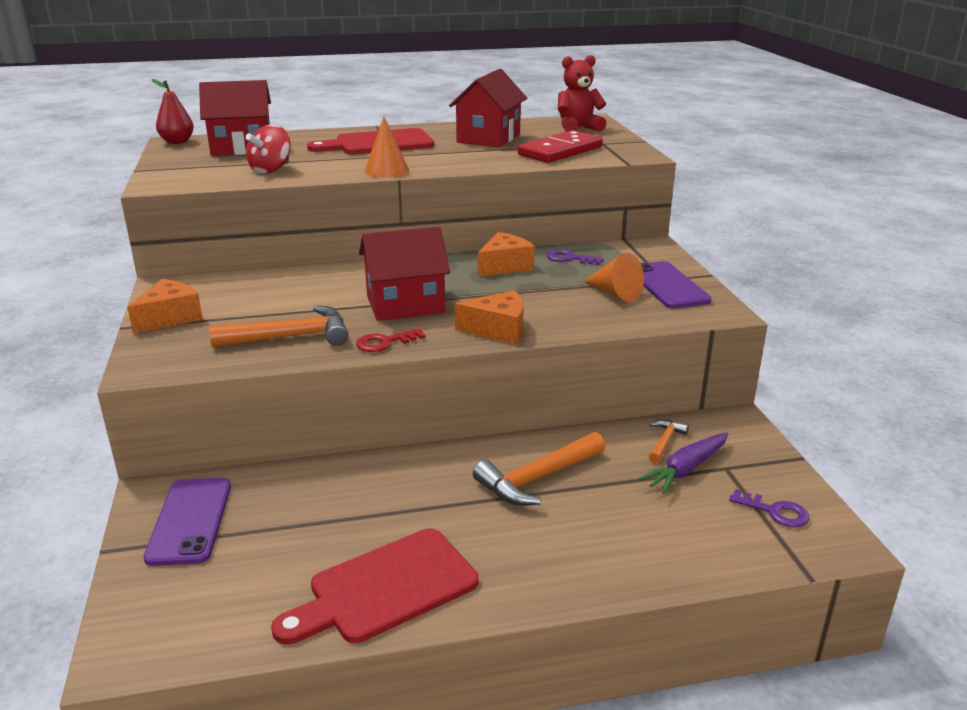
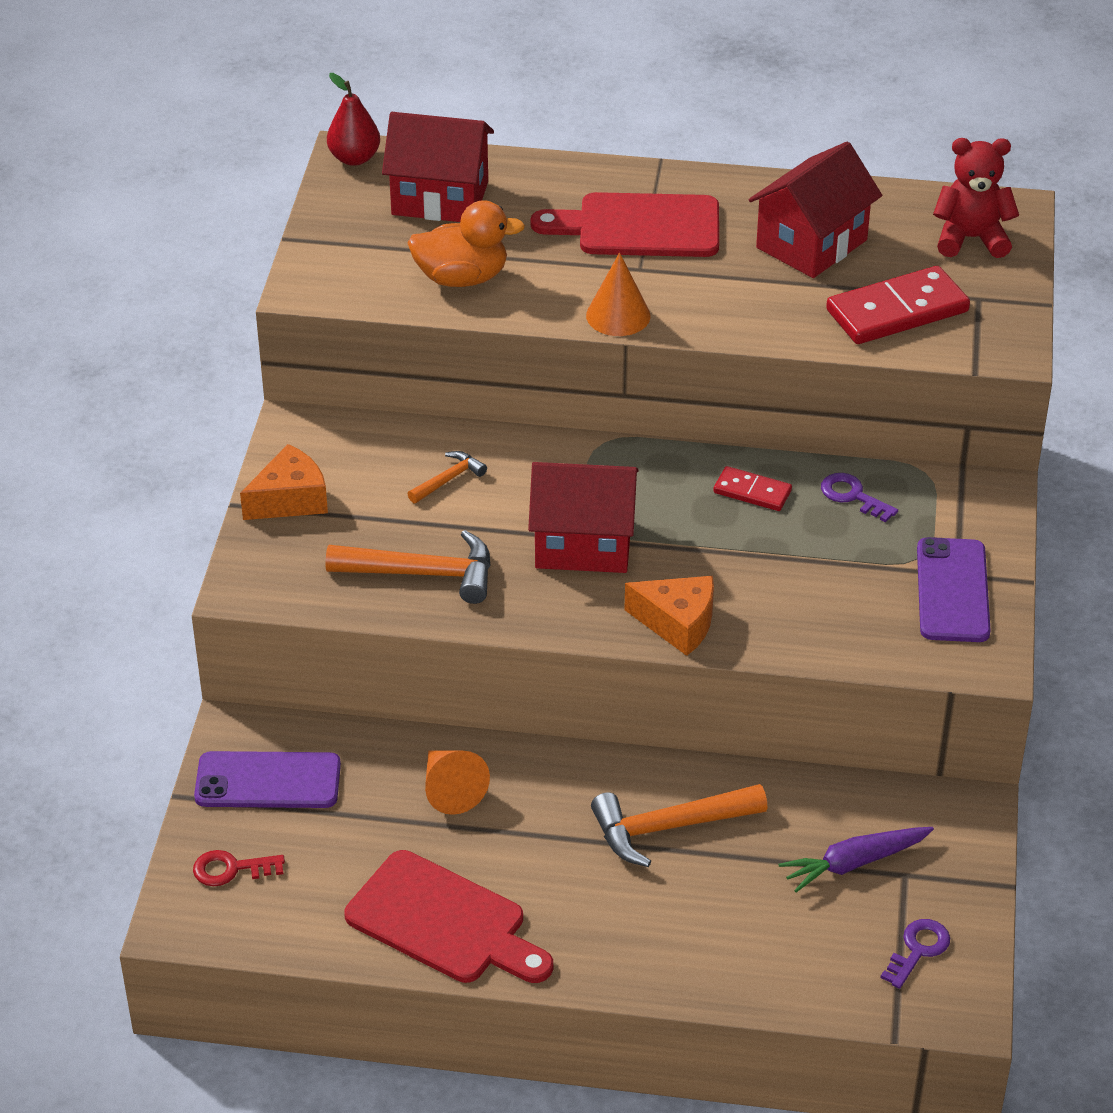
camera: 20 degrees right, 15 degrees up
purple phone [143,478,231,566] -> purple phone turned 75 degrees clockwise [194,751,341,808]
red spinning top [246,125,290,174] -> orange duck [407,200,525,287]
red cutting board [271,528,478,644] -> red cutting board turned 135 degrees counterclockwise [344,850,553,983]
red key [356,328,425,352] -> red key moved to [193,850,285,886]
orange cheese [478,232,535,277] -> red domino [713,466,792,511]
orange cone [584,253,644,302] -> orange cone moved to [425,751,490,815]
orange hammer [649,420,689,463] -> orange hammer moved to [408,451,487,503]
purple key [729,489,809,527] -> purple key turned 105 degrees counterclockwise [880,919,950,989]

